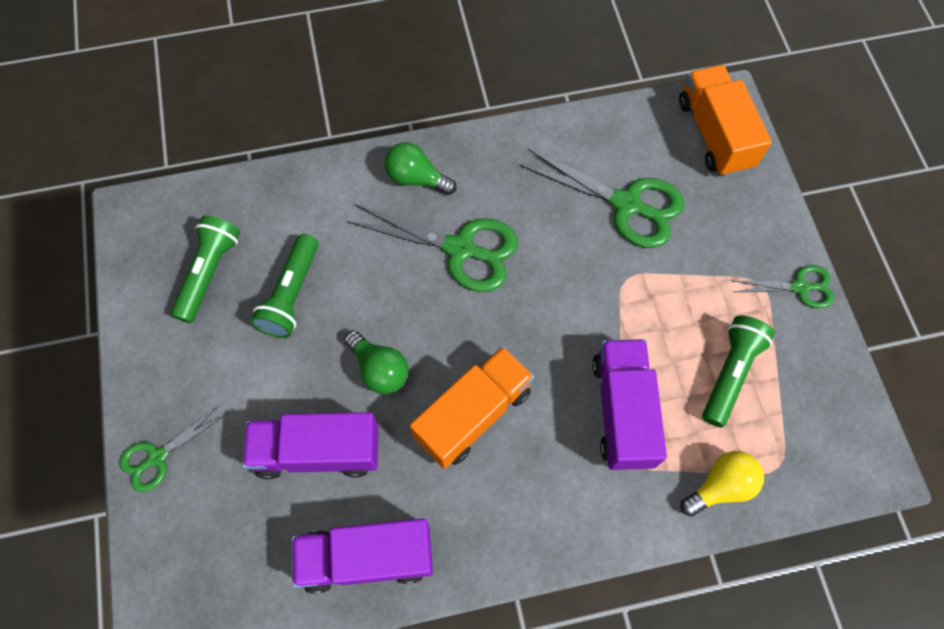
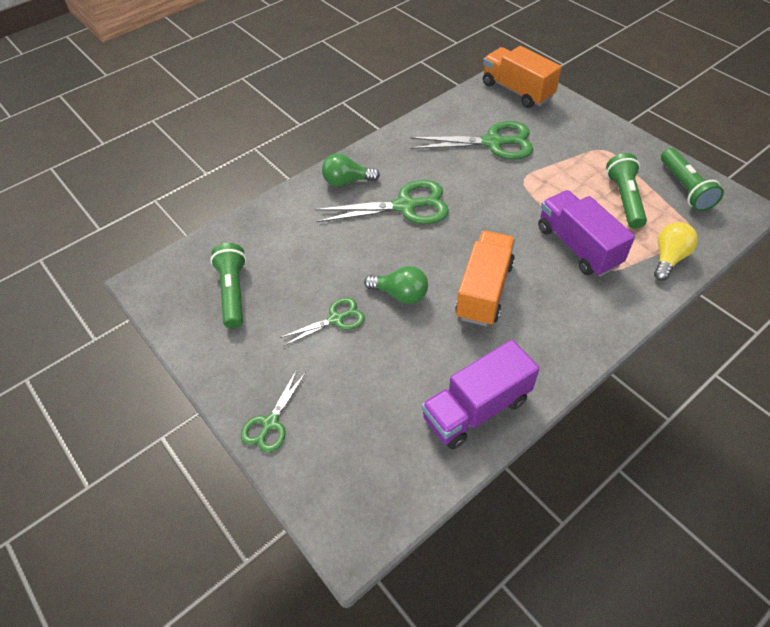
camera: 25 degrees left, 15 degrees down
purple truck [242,412,378,479] -> none
green flashlight [251,234,318,338] -> green flashlight moved to [661,148,724,212]
green scissors [734,265,834,308] -> green scissors moved to [280,298,365,346]

